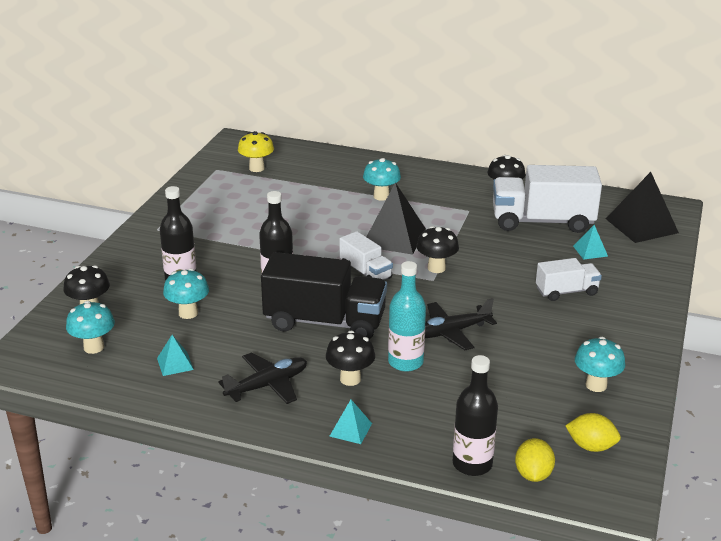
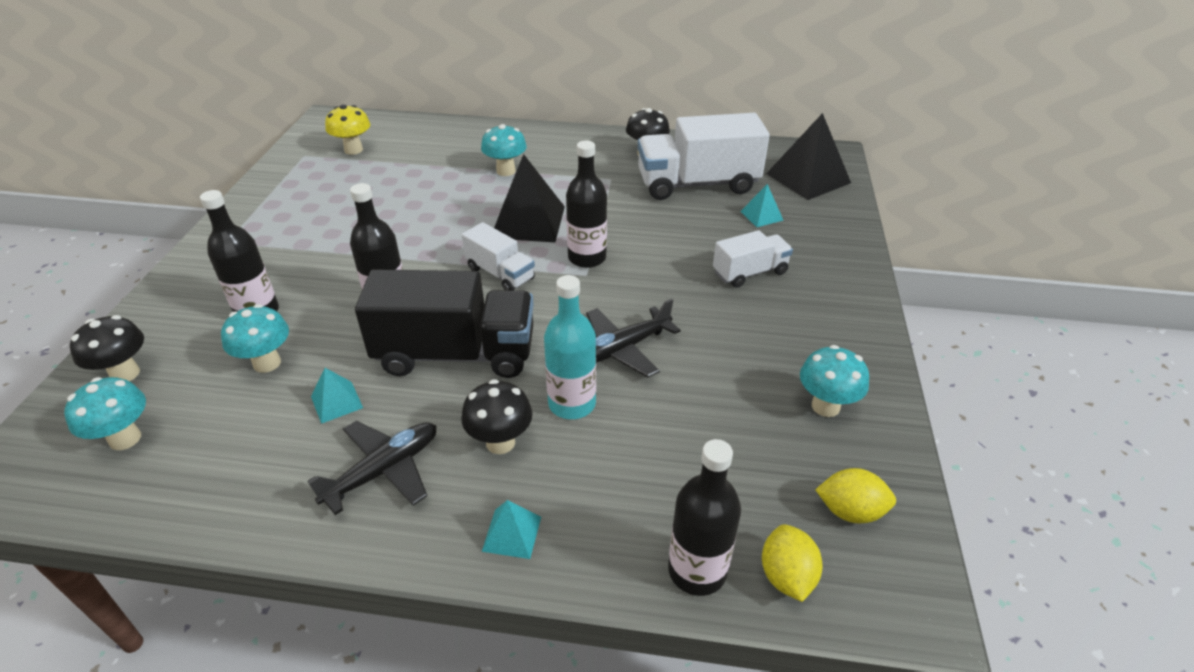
camera: 10 degrees left, 10 degrees up
turquoise pyramid [157,335,194,376] -> turquoise pyramid moved to [311,368,363,424]
black mushroom [416,226,459,273] -> black bottle [566,141,607,268]

